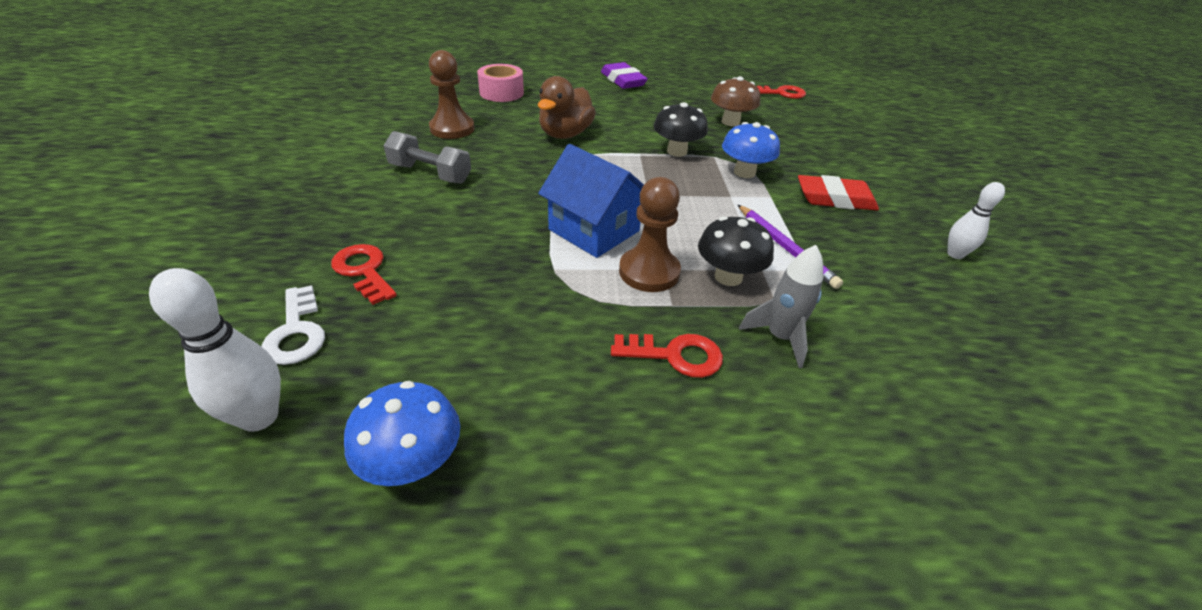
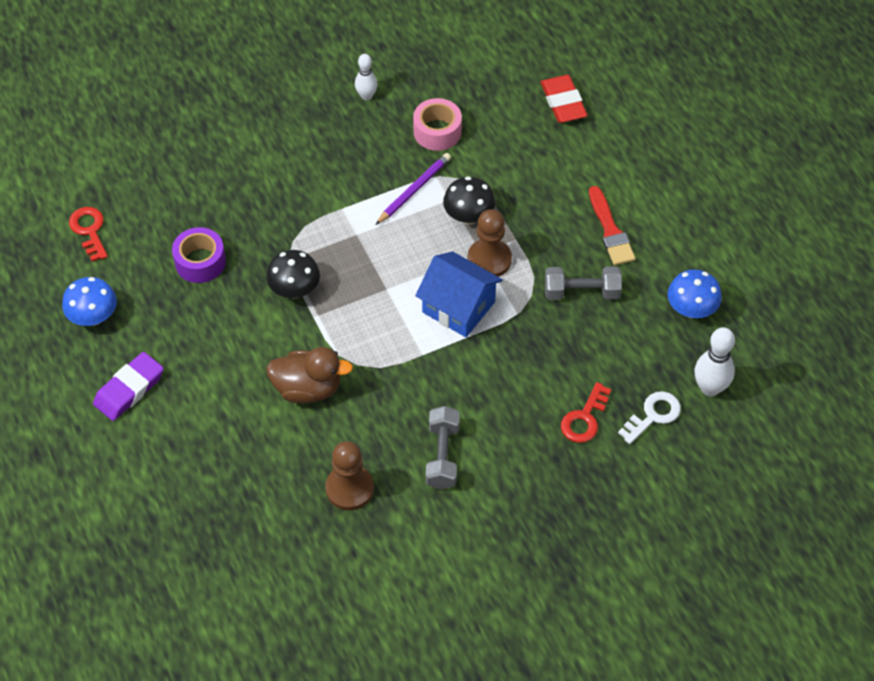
camera: 110 degrees left, 15 degrees up
pink tape [477,64,524,102] -> pink tape moved to [413,98,462,151]
blue house [538,144,644,258] -> blue house turned 75 degrees counterclockwise [415,251,503,337]
red key [611,334,723,378] -> none
brown mushroom [711,76,760,126] -> purple tape [172,227,226,283]
blue mushroom [722,122,780,178] -> blue mushroom moved to [62,277,117,326]
grey rocket [739,245,823,368] -> none
red eraser [798,175,879,210] -> red eraser moved to [541,75,588,123]
none -> grey dumbbell [545,267,622,300]
none -> red brush [589,186,635,265]

